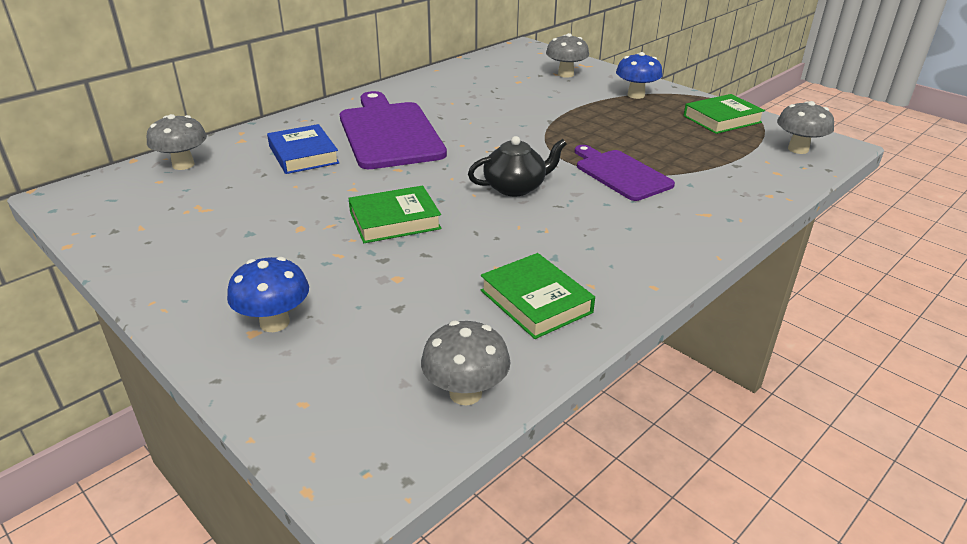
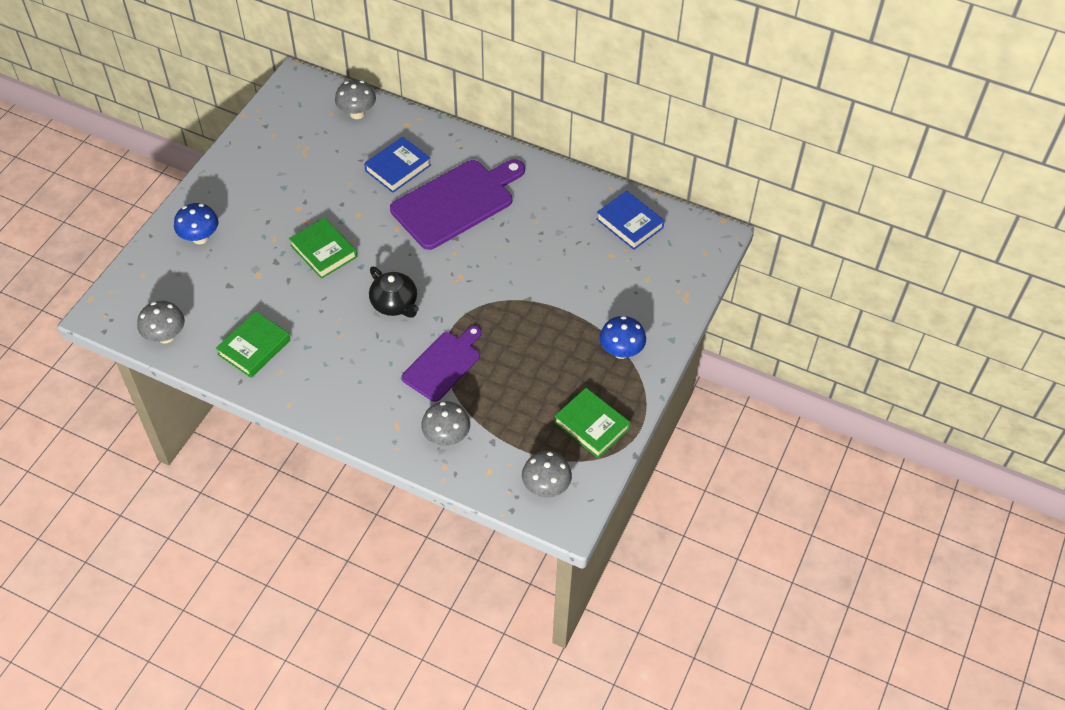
camera: 70 degrees right, 20 degrees up
grey mushroom [546,33,589,78] -> grey mushroom moved to [421,401,470,446]
none -> blue book [596,191,665,250]

